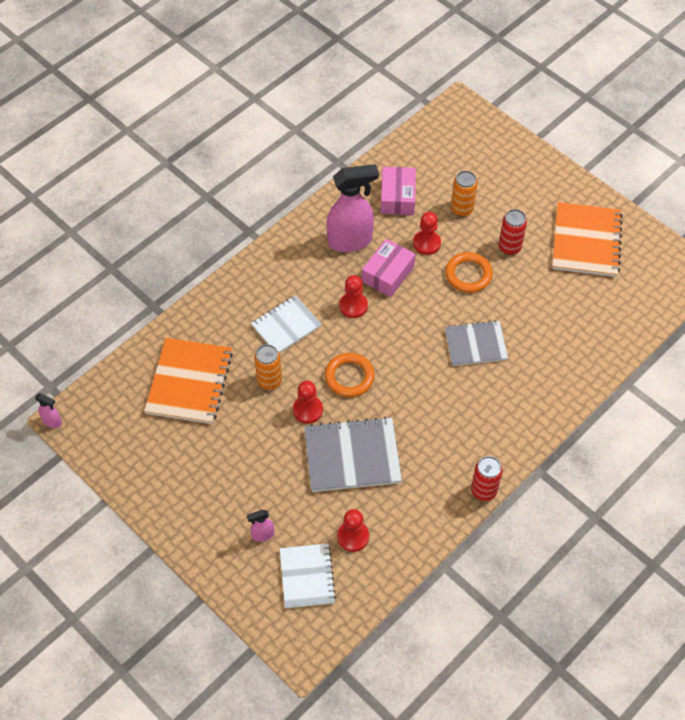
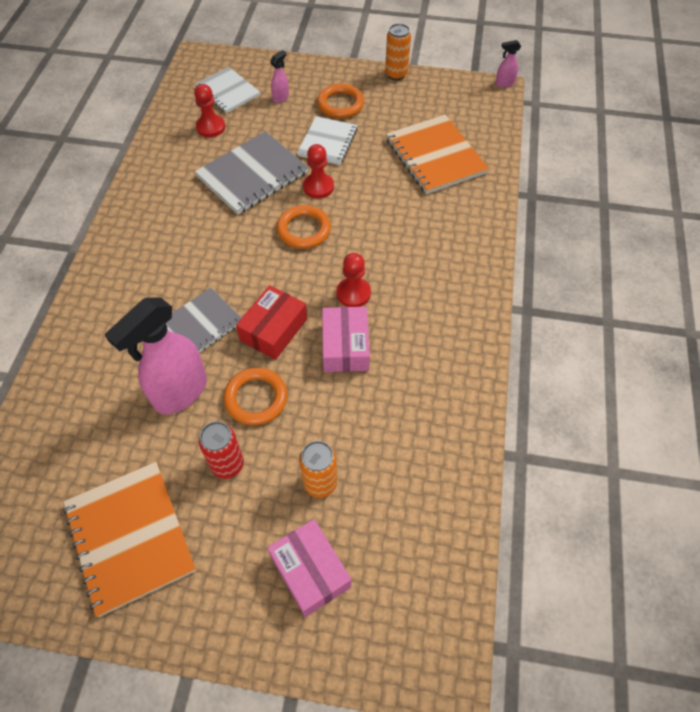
camera: 145 degrees right, 0 degrees up
white notebook [251,295,322,353] -> white notebook moved to [297,116,358,165]
orange can [254,344,282,390] -> orange can moved to [385,23,411,80]
pink spray bottle [326,164,379,252] -> pink spray bottle moved to [105,297,207,415]
pink box [381,167,416,215] -> pink box moved to [267,519,351,617]
red pawn [413,212,441,255] -> none
red can [471,456,502,501] -> none
none -> red box [236,285,307,360]
none -> orange ring [317,84,364,119]

